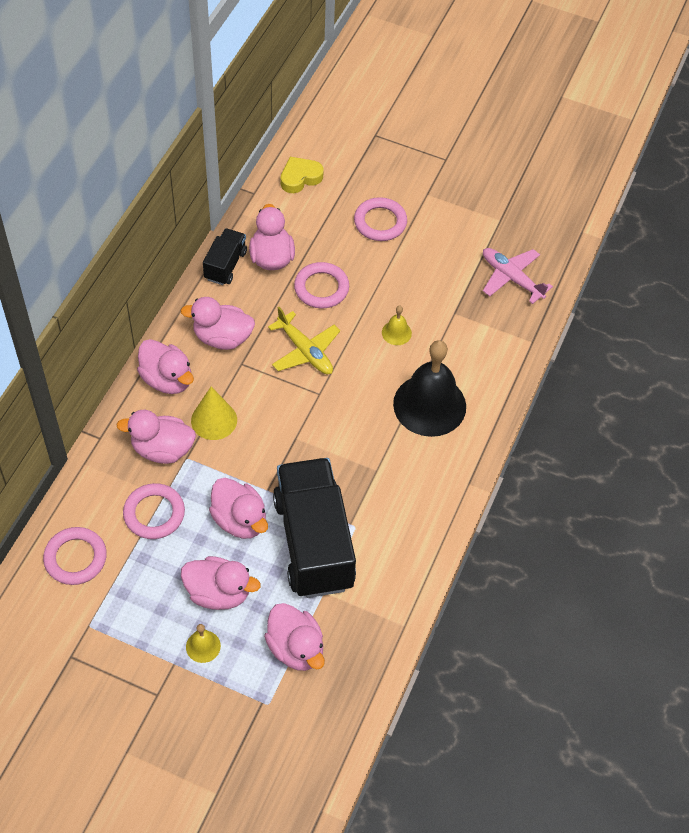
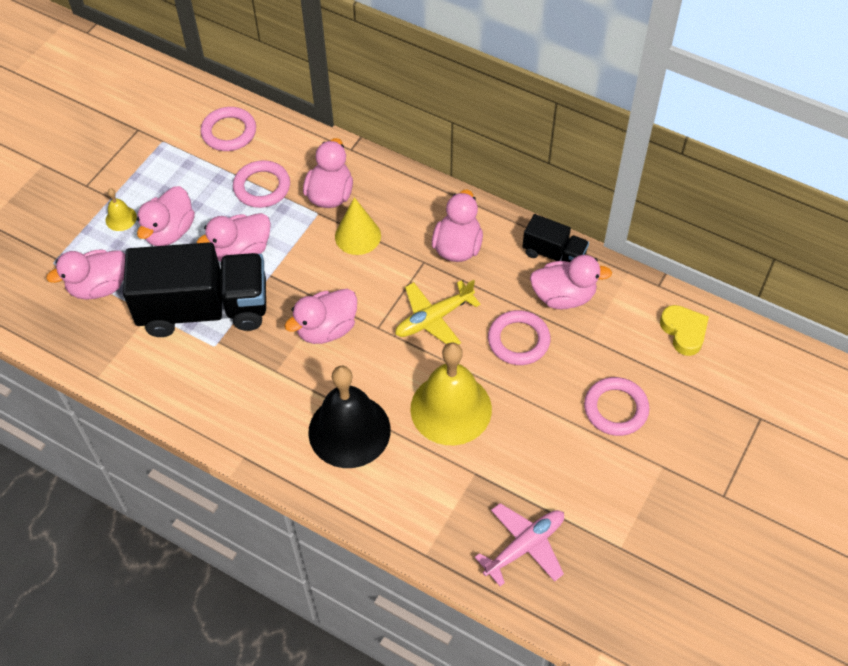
camera: 100 degrees right, 0 degrees up
pink duck [137,339,194,394] -> pink duck moved to [285,289,357,344]
yellow bell [382,305,412,345] -> yellow bell [410,342,492,445], size x2.36

